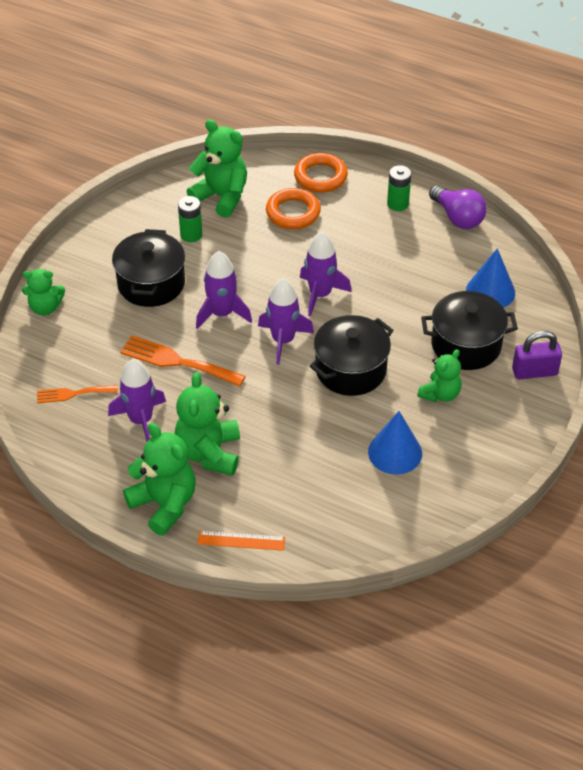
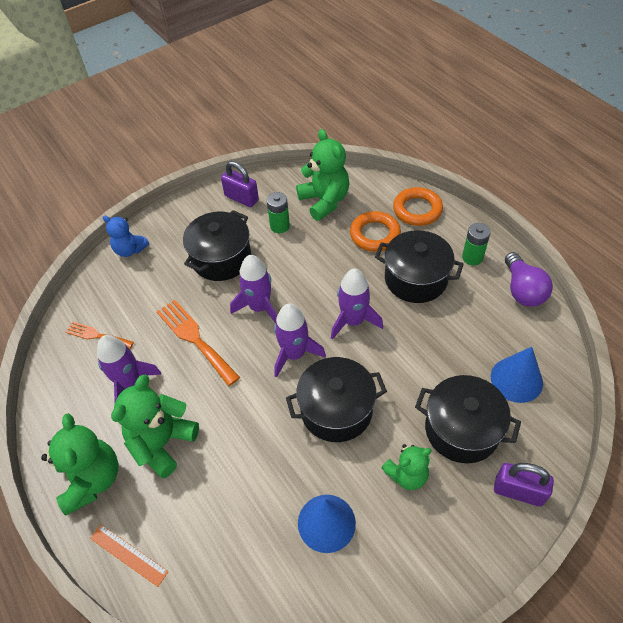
camera: 30 degrees right, 5 degrees up
green teddy bear [22,269,65,315] -> blue teddy bear [103,216,149,257]
none -> purple padlock [221,161,259,207]
none -> black pot [375,230,463,303]

